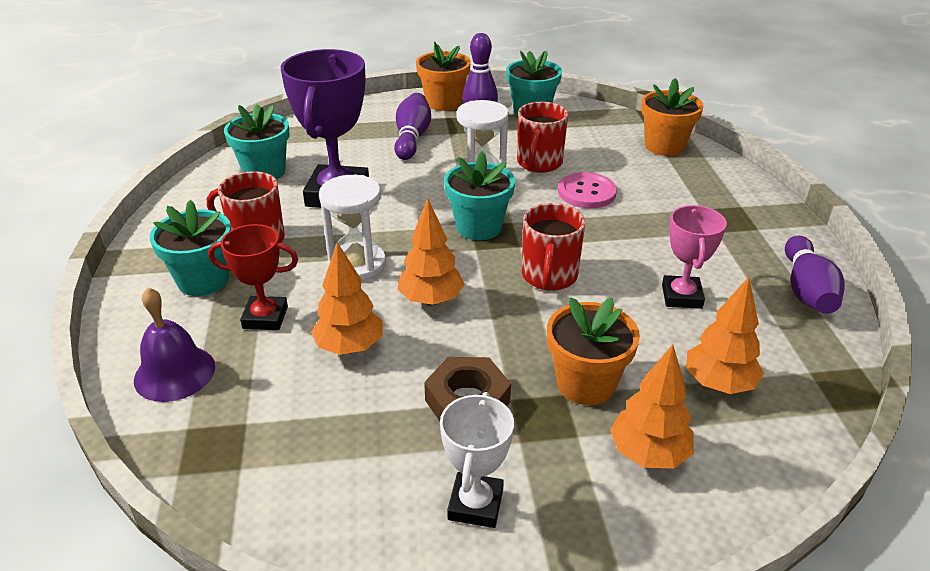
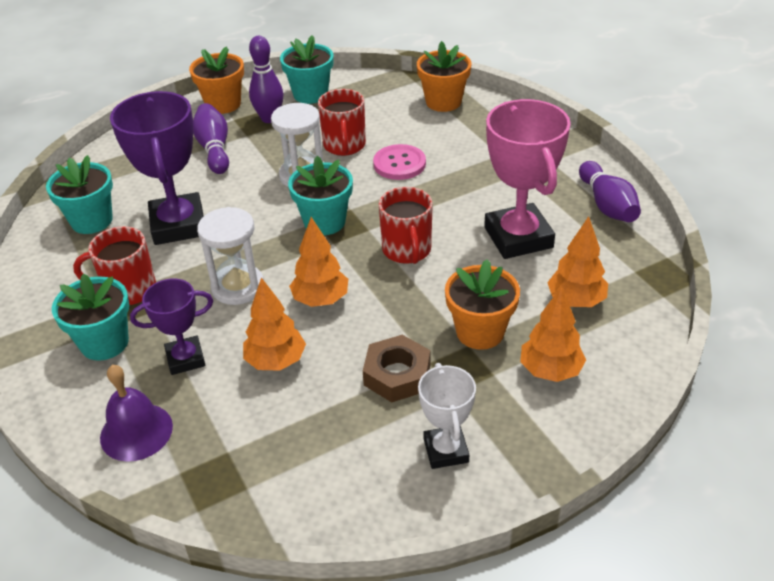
camera: 20 degrees left, 5 degrees up
red trophy [208,224,298,330] -> purple trophy [130,278,213,375]
pink trophy [662,205,727,309] -> pink trophy [484,99,571,259], size x1.76

